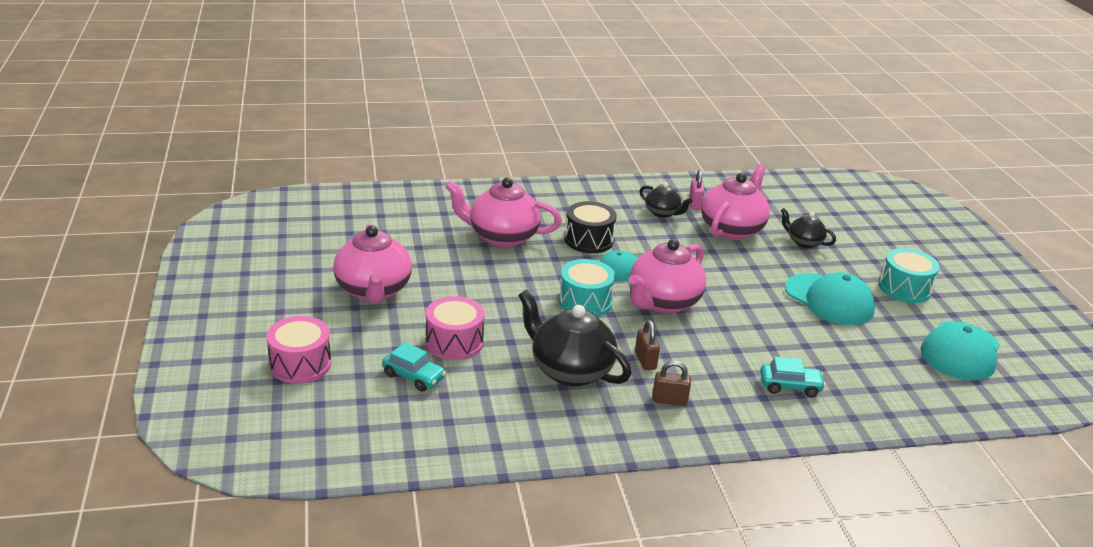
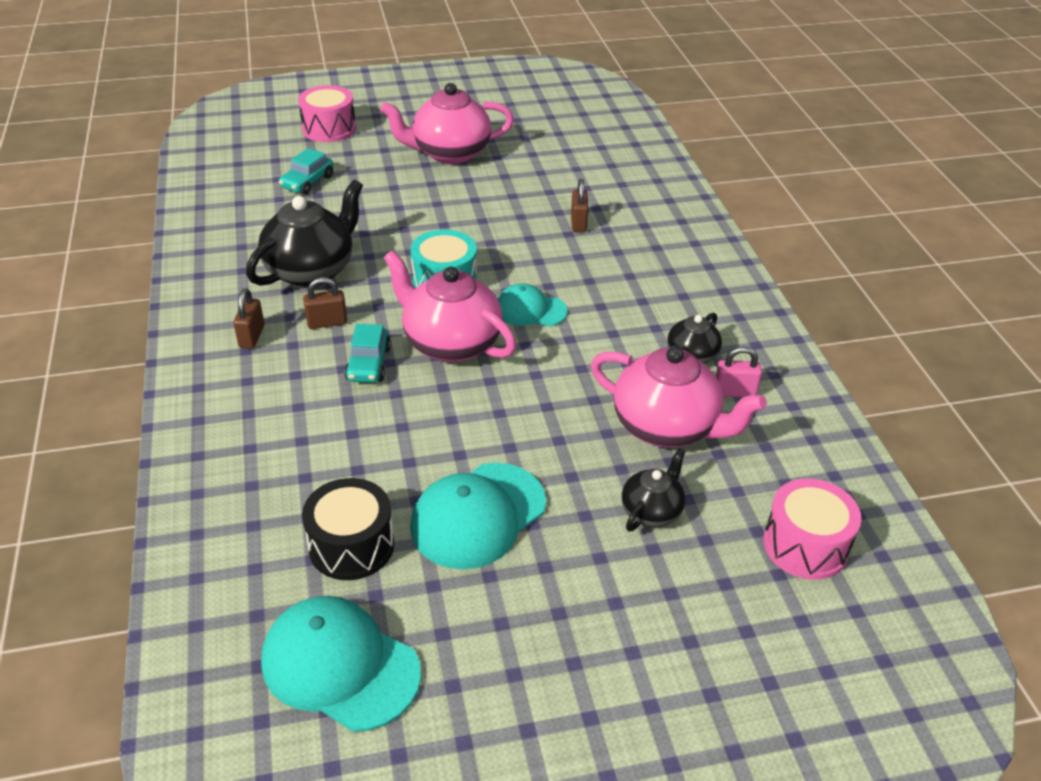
camera: 90 degrees right, 10 degrees up
pink drum [426,296,485,360] -> pink drum moved to [763,478,861,580]
pink teapot [445,177,562,247] -> brown padlock [571,179,588,232]
black drum [565,201,617,253] -> black drum moved to [302,478,394,580]
turquoise car [760,357,826,397] -> turquoise car moved to [344,324,391,383]
turquoise drum [879,248,940,303] -> none

